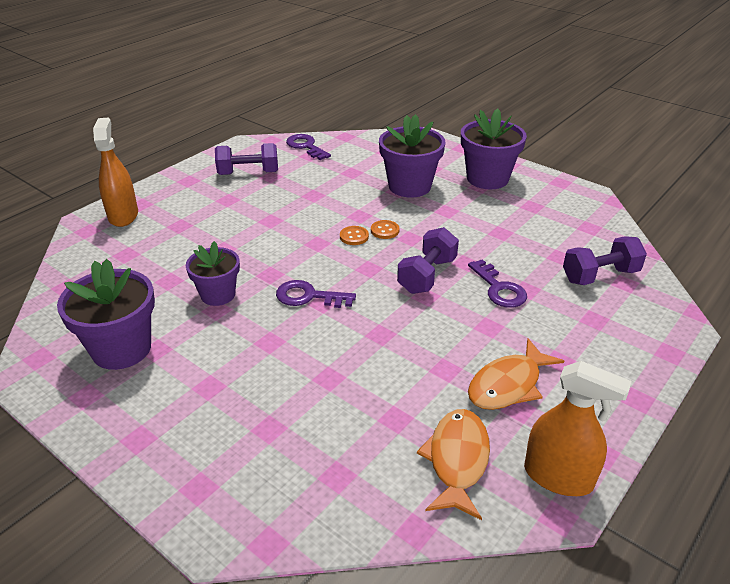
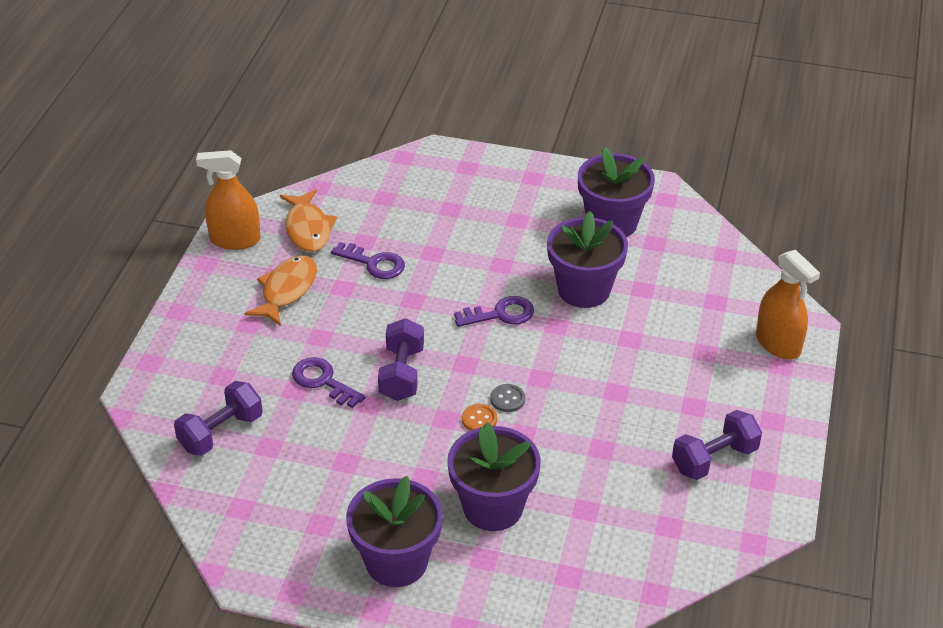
camera: 155 degrees right, 5 degrees up
purple flower pot [186,241,240,306] -> purple flower pot [547,211,628,308], size x1.54
purple key [286,134,331,160] -> purple key moved to [331,242,405,279]
orange button [340,226,369,245] -> grey button [490,384,525,412]

